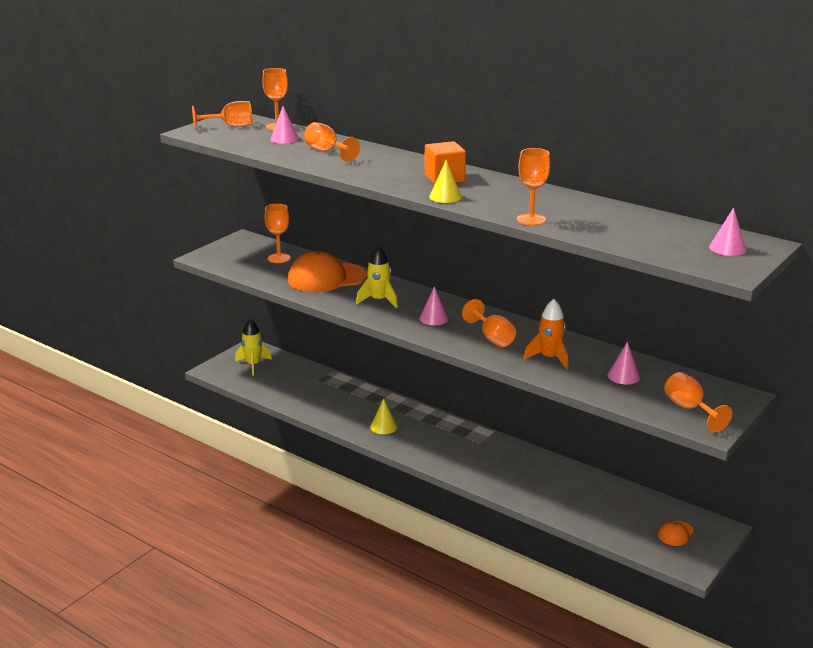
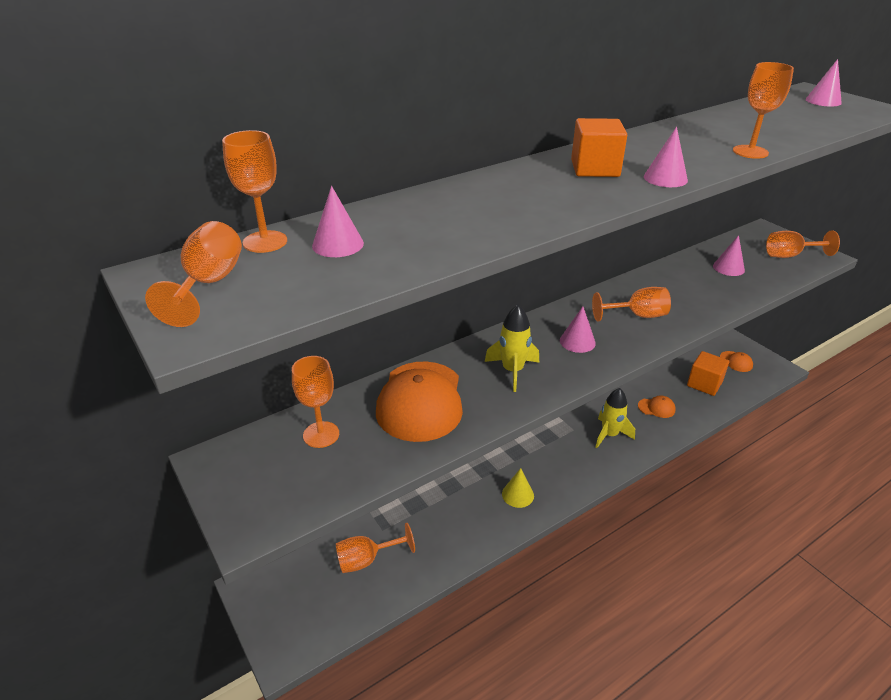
camera: 70 degrees left, 10 degrees up
yellow rocket [235,319,272,376] -> yellow rocket moved to [595,388,635,448]
orange goblet [304,122,360,162] -> orange goblet moved to [336,523,415,573]
yellow cone [429,160,462,203] -> pink cone [644,127,688,187]
orange rocket [524,299,568,370] -> none
none -> orange cap [638,396,676,418]
none -> orange cube [687,351,729,396]

